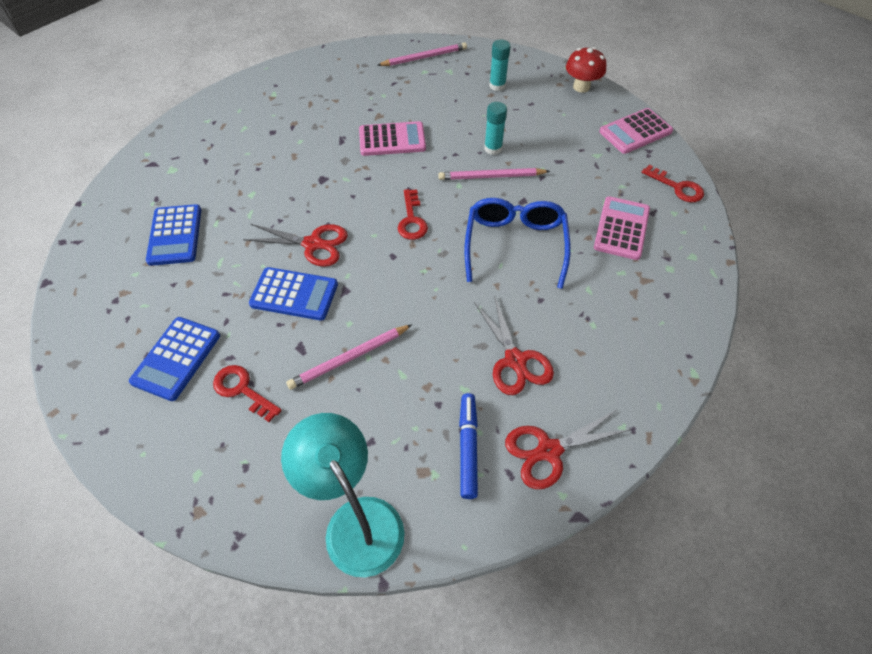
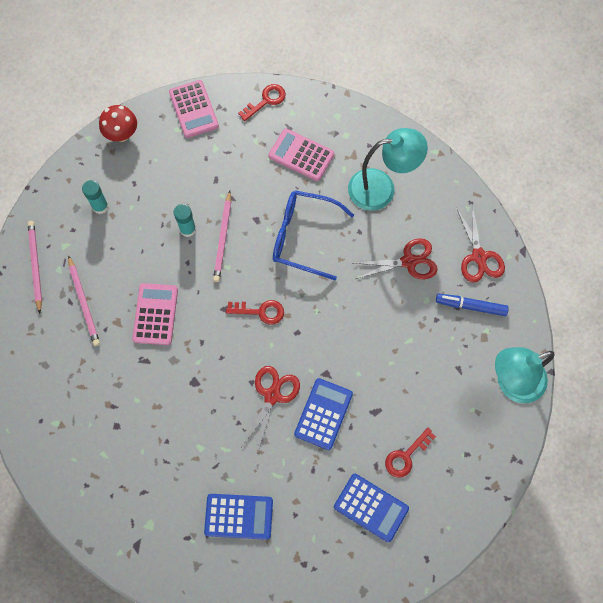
camera: 80 degrees left, 15 degrees up
pink pencil [286,325,412,390] -> pink pencil moved to [68,255,100,346]
none -> turquoise lamp [348,128,428,211]

